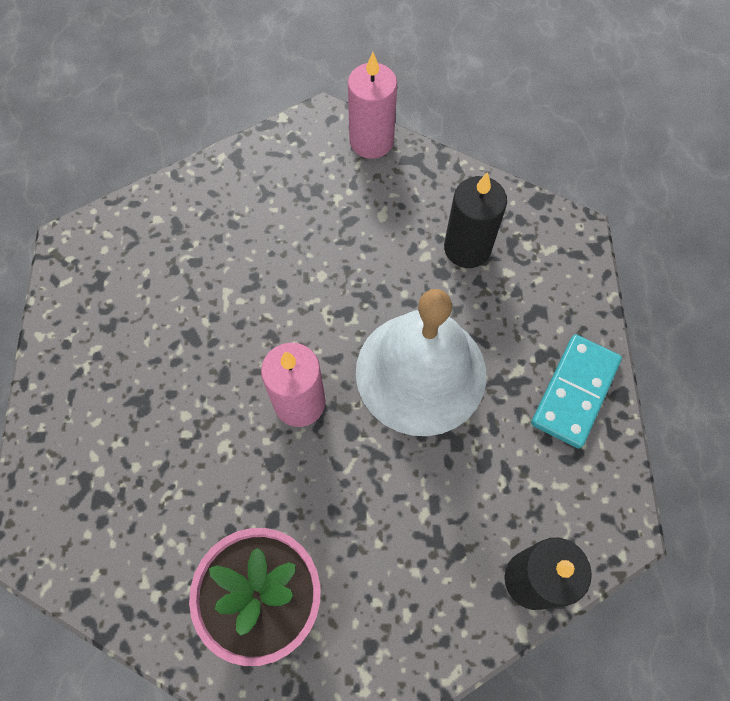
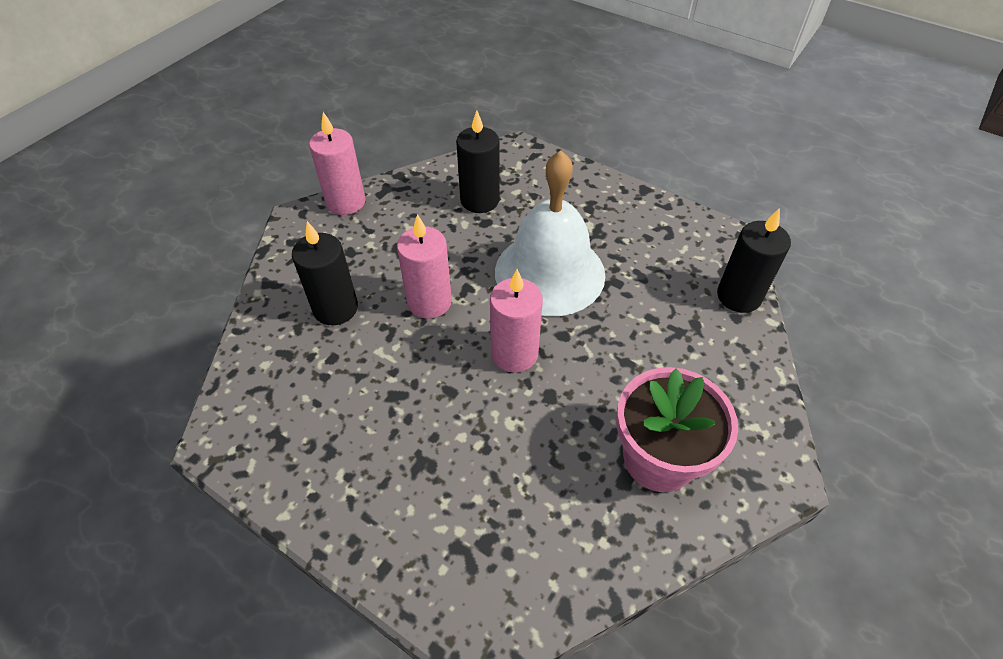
camera: 55 degrees left, 15 degrees down
turquoise domino [531,334,622,449] -> none
none -> black candle [292,221,358,326]
none -> pink candle [397,214,452,319]

